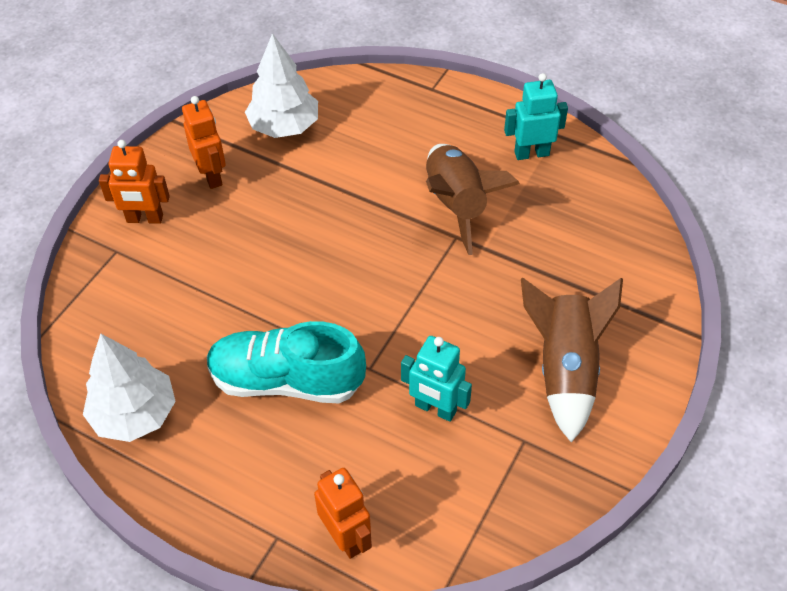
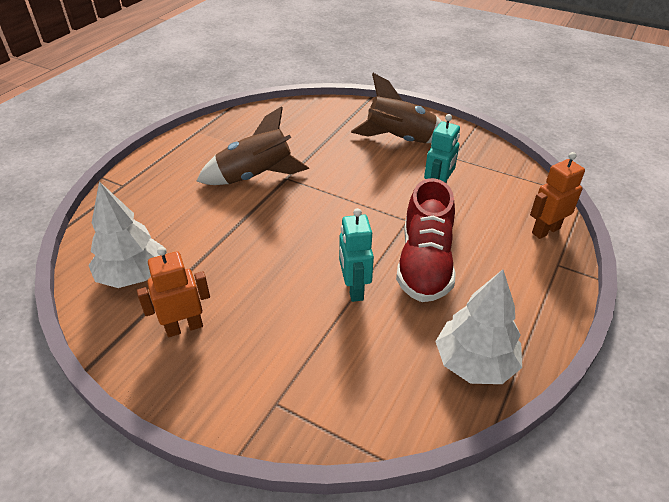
camera: 90 degrees left, 10 degrees down
orange robot [99,140,170,224] -> none
turquoise shoe [207,321,366,403] -> red shoe [396,178,456,302]
turquoise robot [504,73,568,160] -> turquoise robot moved to [339,208,374,302]

